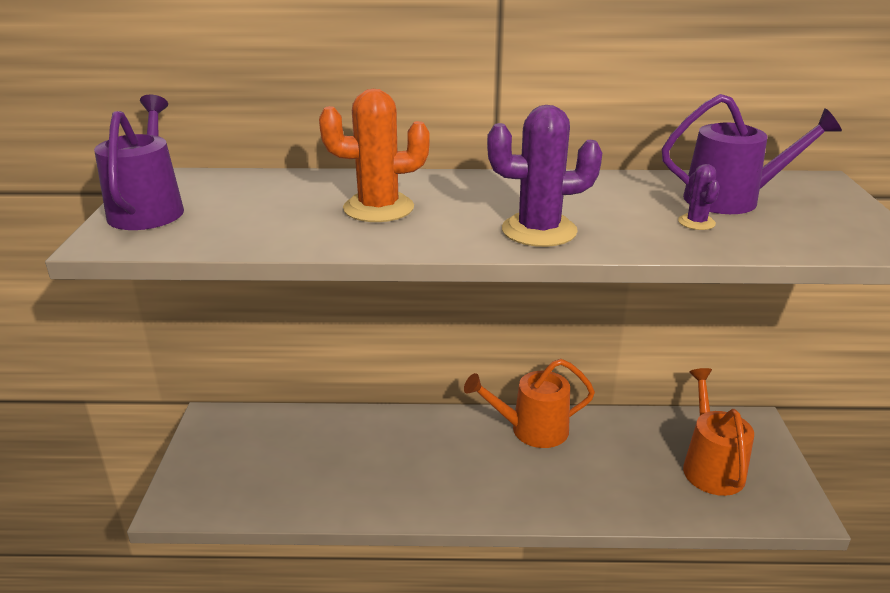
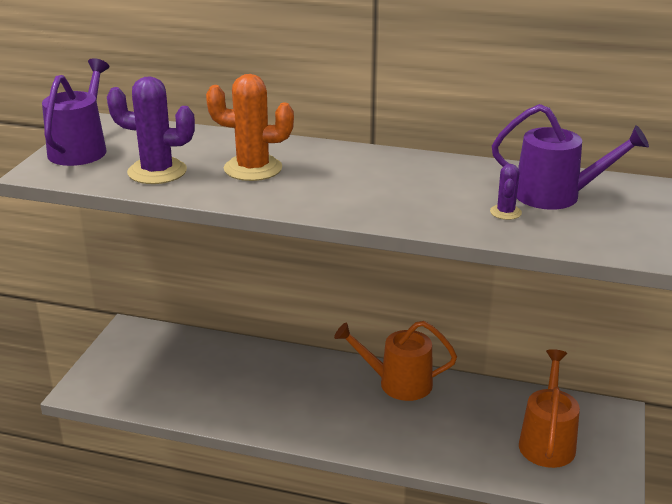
camera: 15 degrees right, 0 degrees up
purple cactus [487,105,602,247] -> purple cactus moved to [107,76,195,184]

